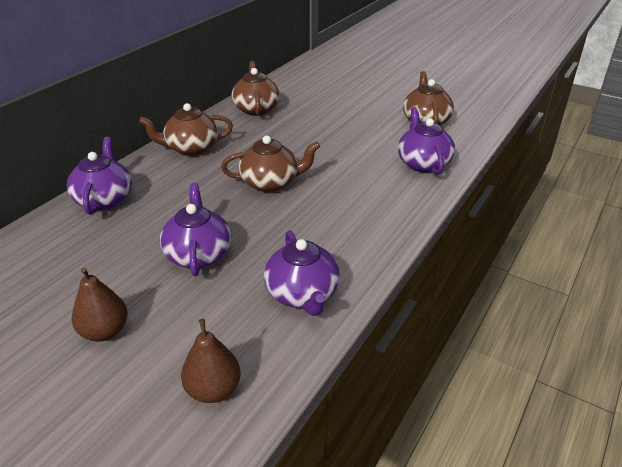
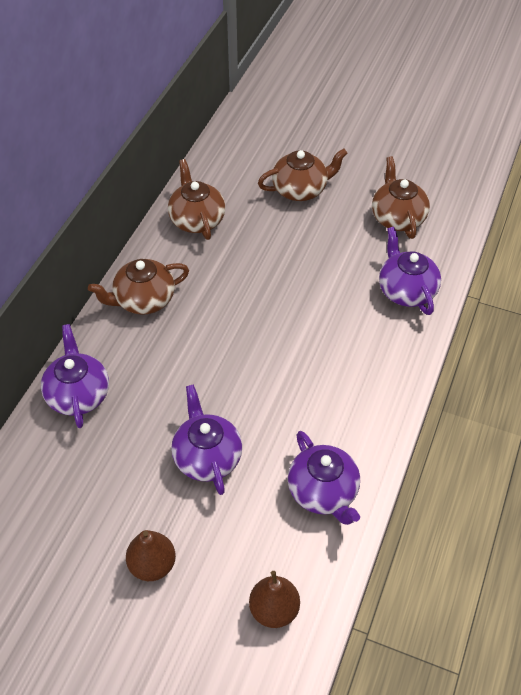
camera: 10 degrees left, 15 degrees up
brown teapot [221,136,320,192] -> brown teapot moved to [258,149,348,201]

